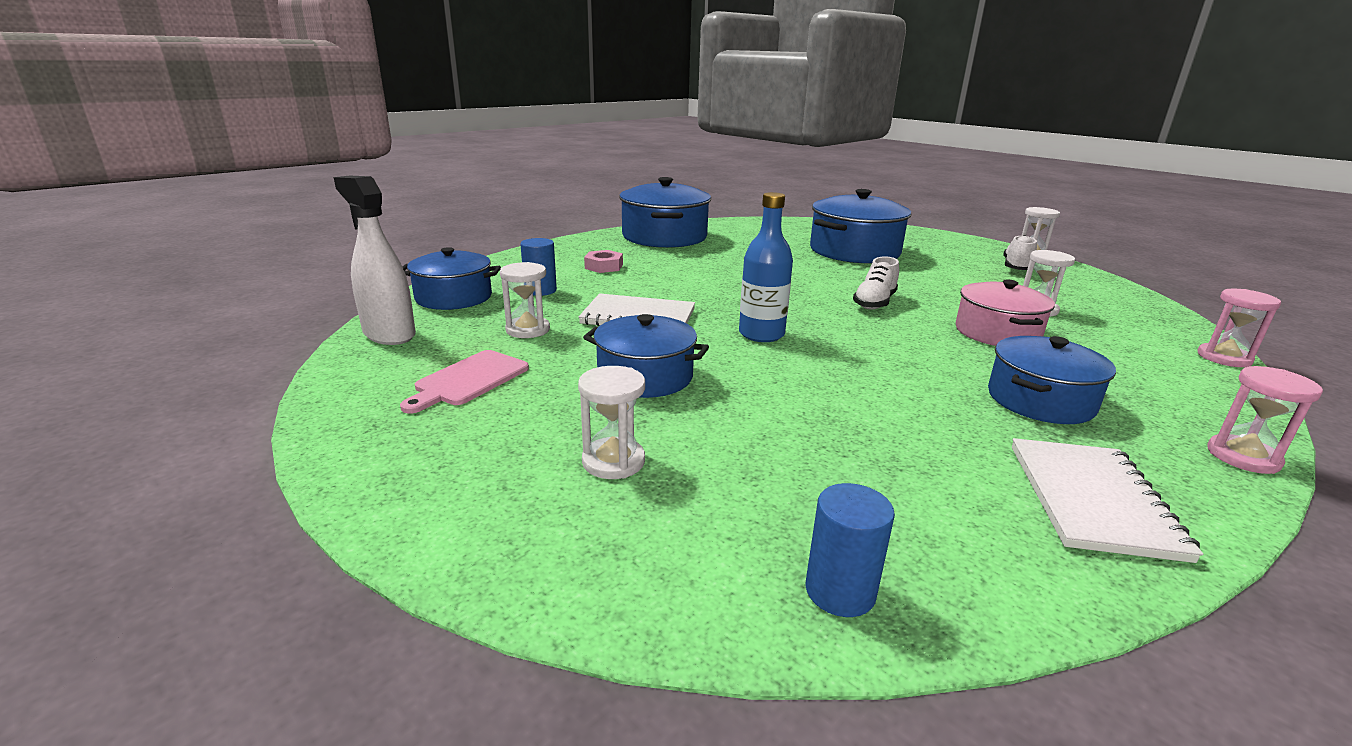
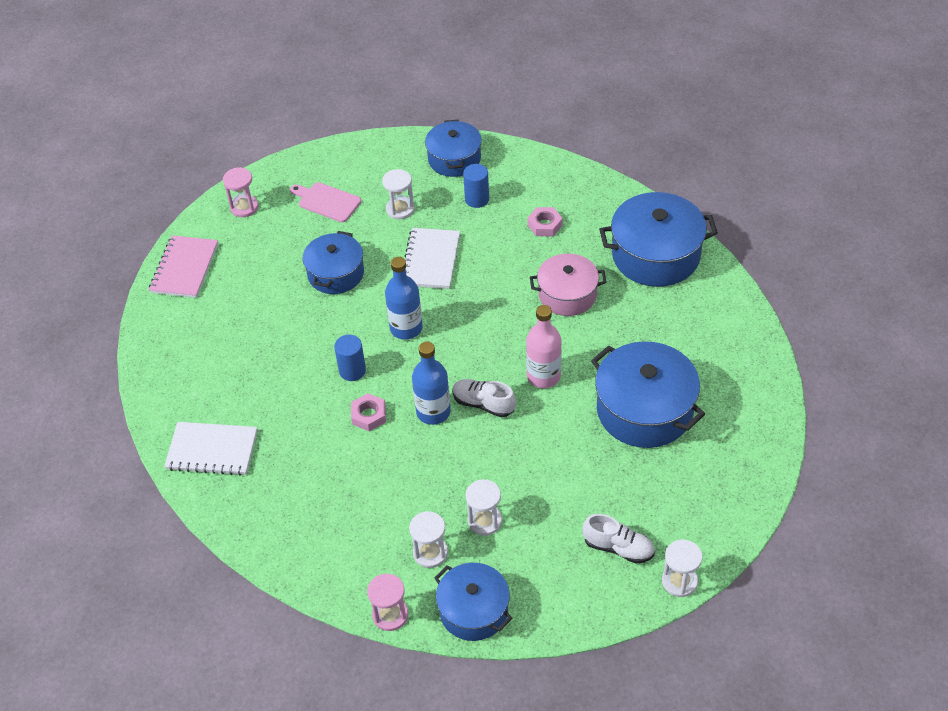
camera: 90 degrees right, 25 degrees up
white spray bottle [334,175,416,345] -> none
white hourglass [578,366,645,479] -> white hourglass moved to [409,511,448,568]
blue cylinder [805,483,895,617] -> blue cylinder moved to [334,335,366,381]
pink pot [956,280,1055,346] -> pink pot moved to [530,254,606,316]
blue pot [988,336,1116,424] -> blue pot moved to [434,563,512,641]
pink hourglass [1208,366,1323,474] -> pink hourglass moved to [223,167,259,217]
none -> pink notebook [149,235,218,298]
none -> pink nut [351,393,386,431]
none -> blue bottle [412,342,451,425]
none -> pink bottle [526,305,562,388]

